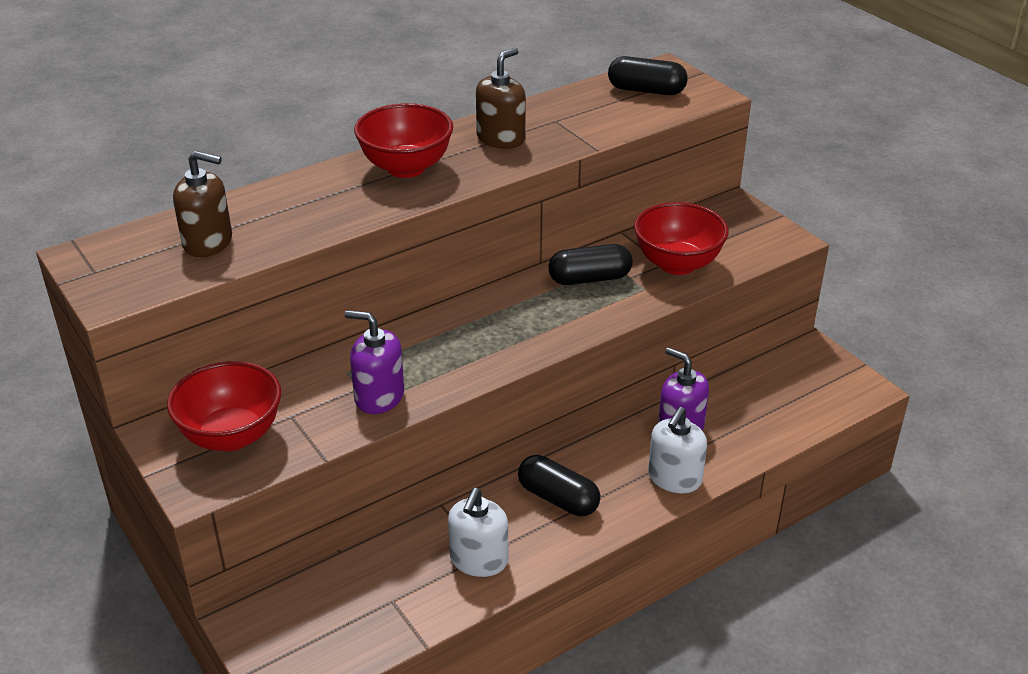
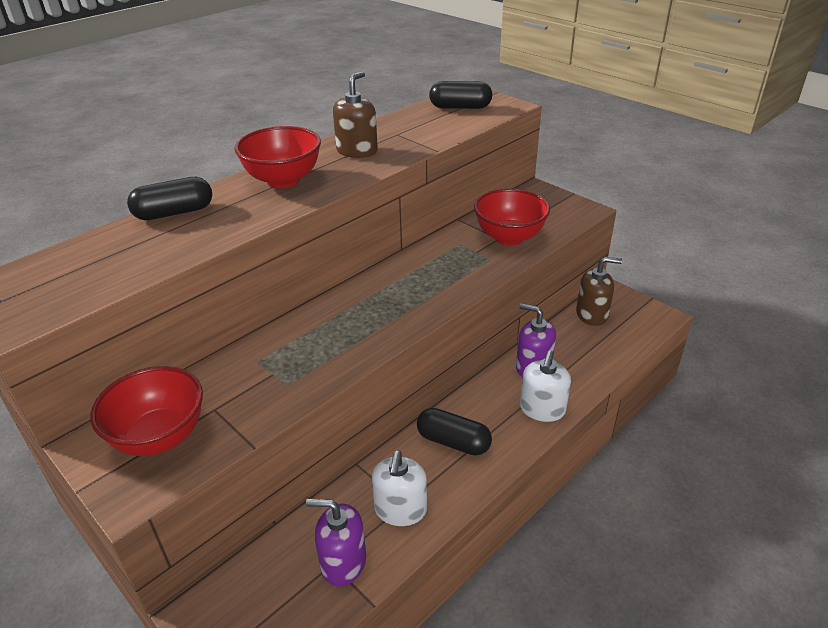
camera: 10 degrees left, 0 degrees up
brown soap dispenser [173,151,232,257] -> brown soap dispenser moved to [576,257,622,326]
purple soap dispenser [345,310,404,414] -> purple soap dispenser moved to [306,499,366,586]
black capsule [548,244,633,285] -> black capsule moved to [127,177,212,220]

